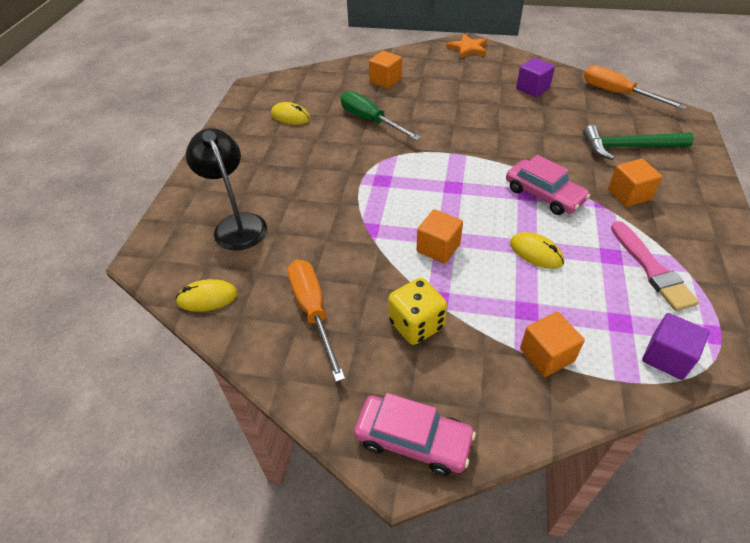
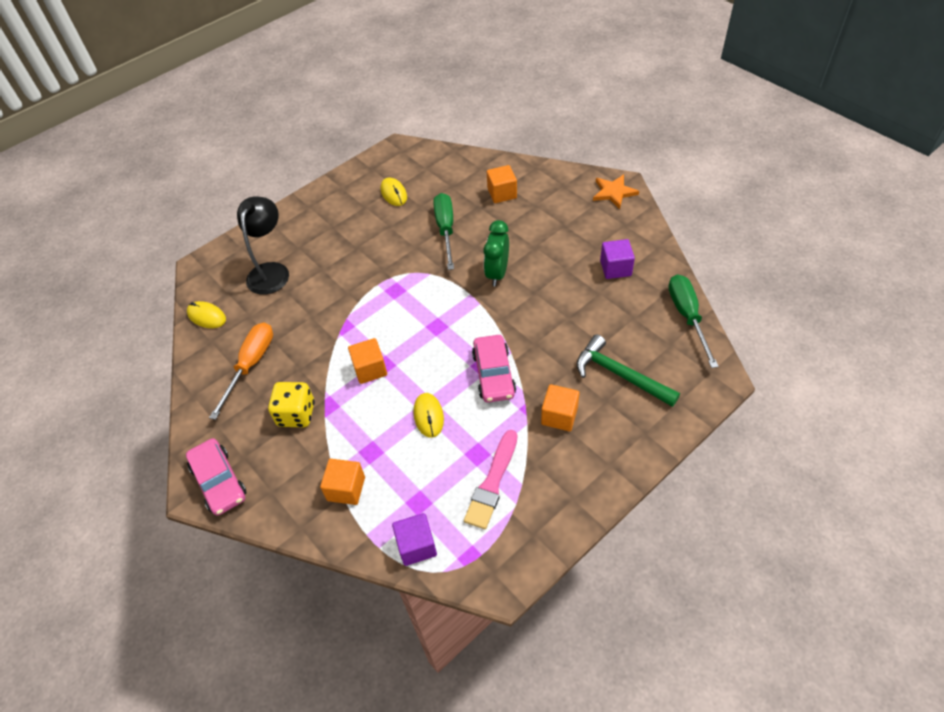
camera: 40 degrees right, 5 degrees up
orange screwdriver [584,65,687,109] -> green screwdriver [668,274,719,368]
none -> green clock [484,220,509,286]

